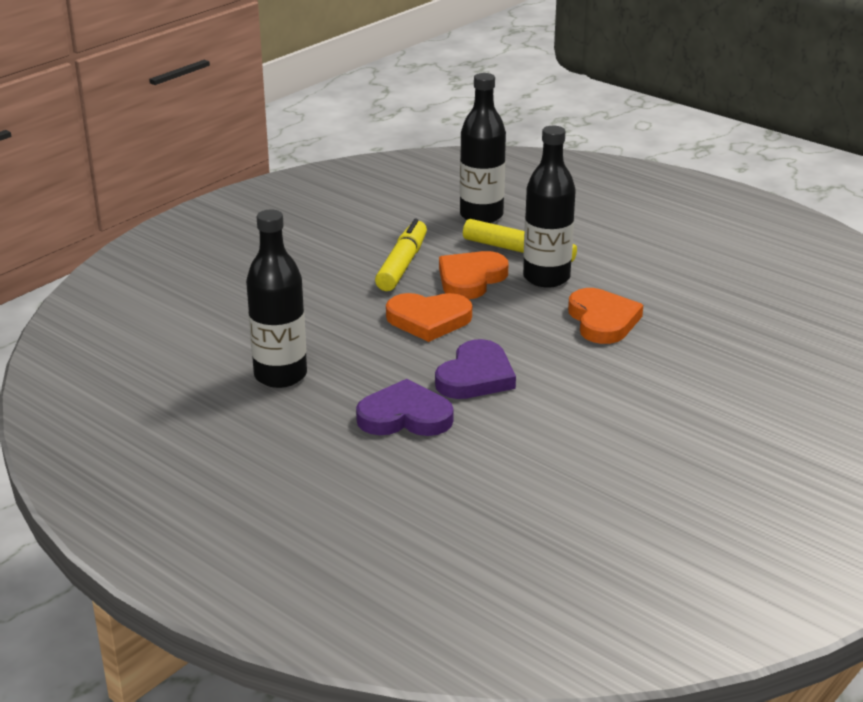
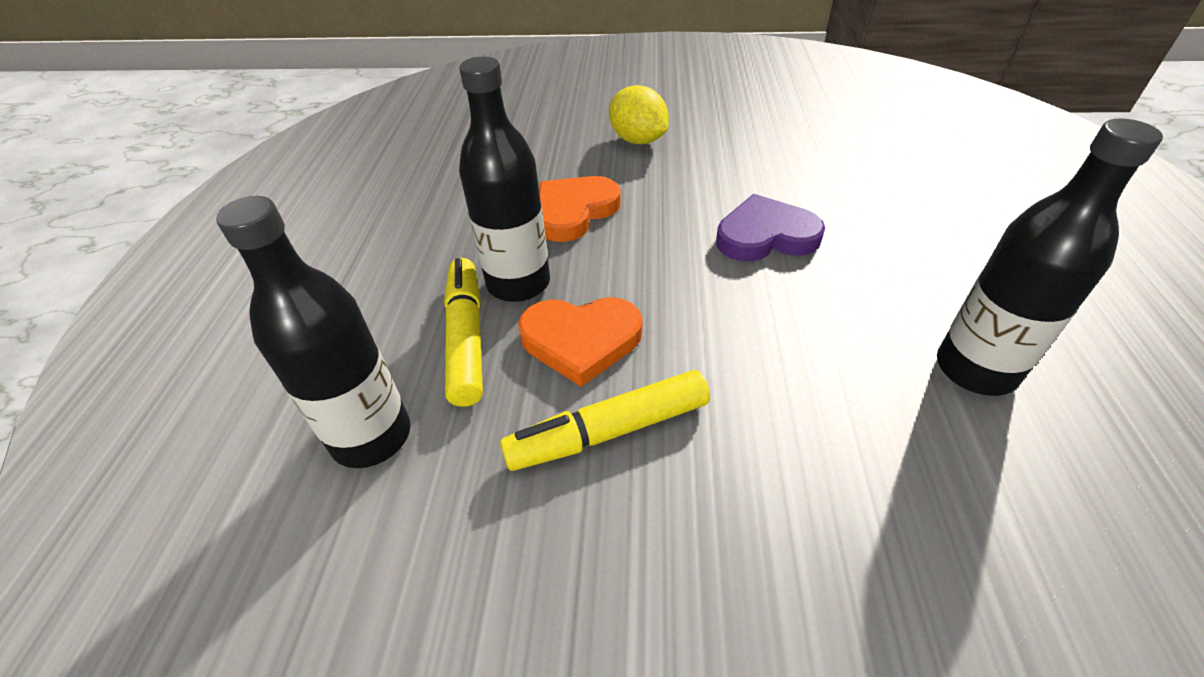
camera: 125 degrees left, 15 degrees up
purple heart [356,379,454,436] -> none
orange heart [386,293,472,342] -> none
none -> yellow lemon [609,85,669,144]

